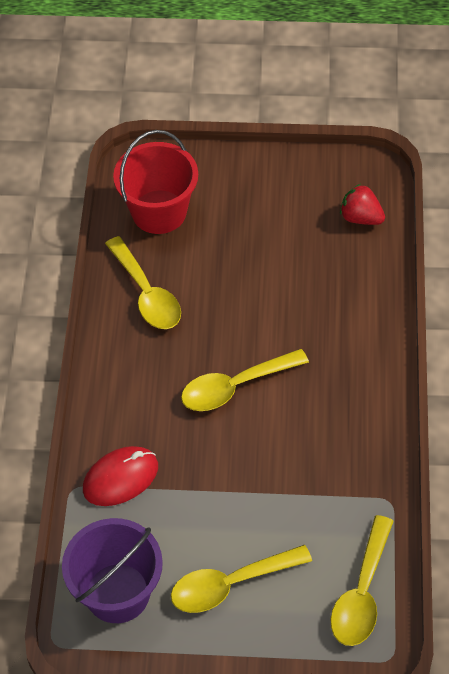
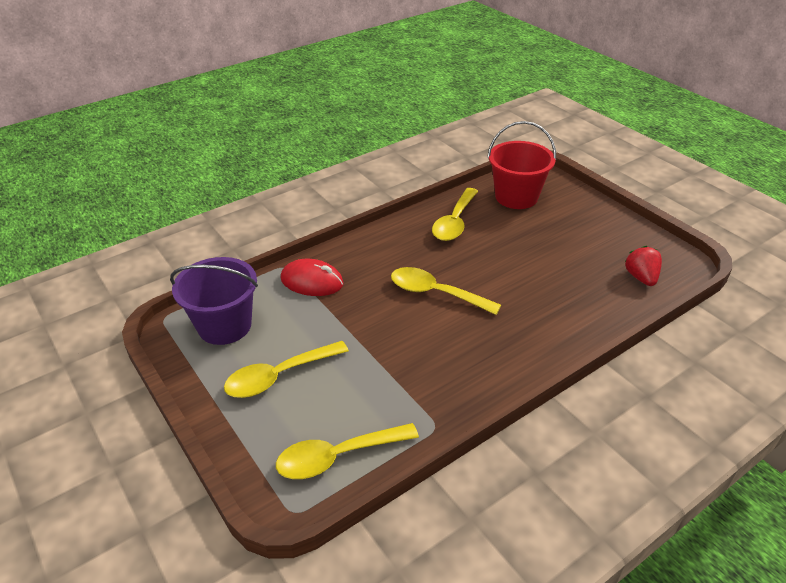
camera: 50 degrees right, 15 degrees down
yellow spoon [171,545,312,613] -> yellow spoon turned 60 degrees counterclockwise [224,341,349,398]

